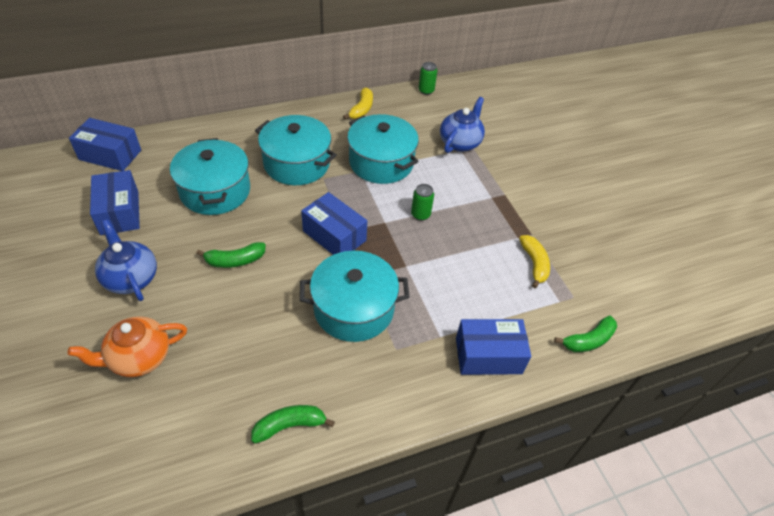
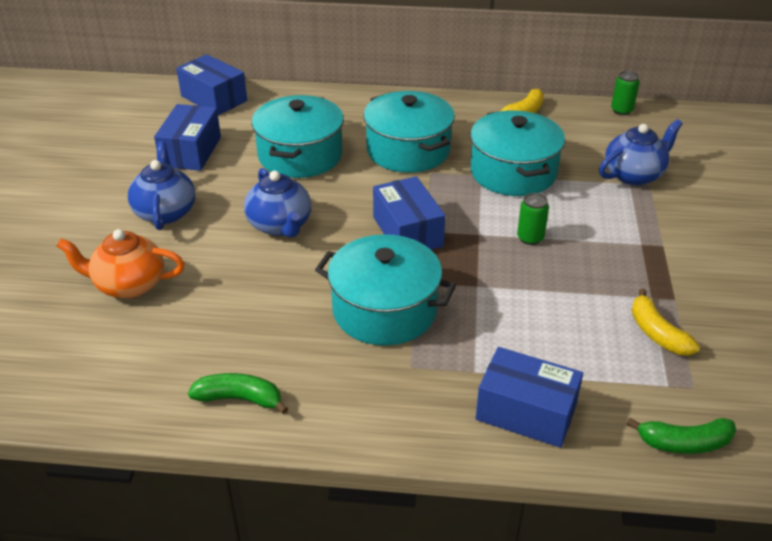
camera: 30 degrees right, 10 degrees down
green banana [197,242,266,268] -> blue teapot [244,168,311,238]
yellow banana [519,235,550,288] -> yellow banana turned 135 degrees clockwise [632,288,700,356]

